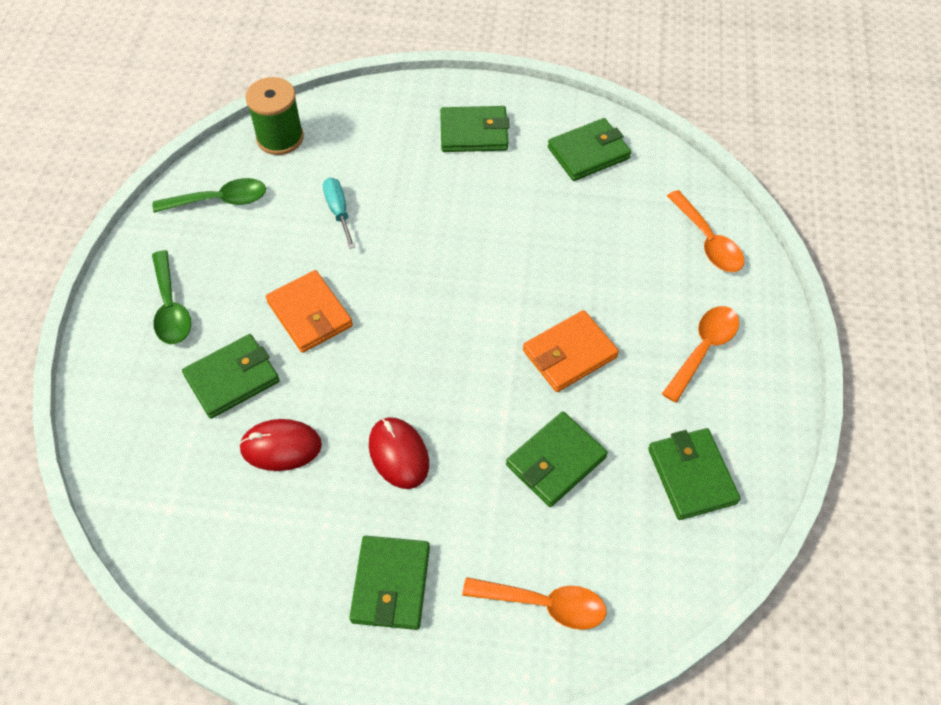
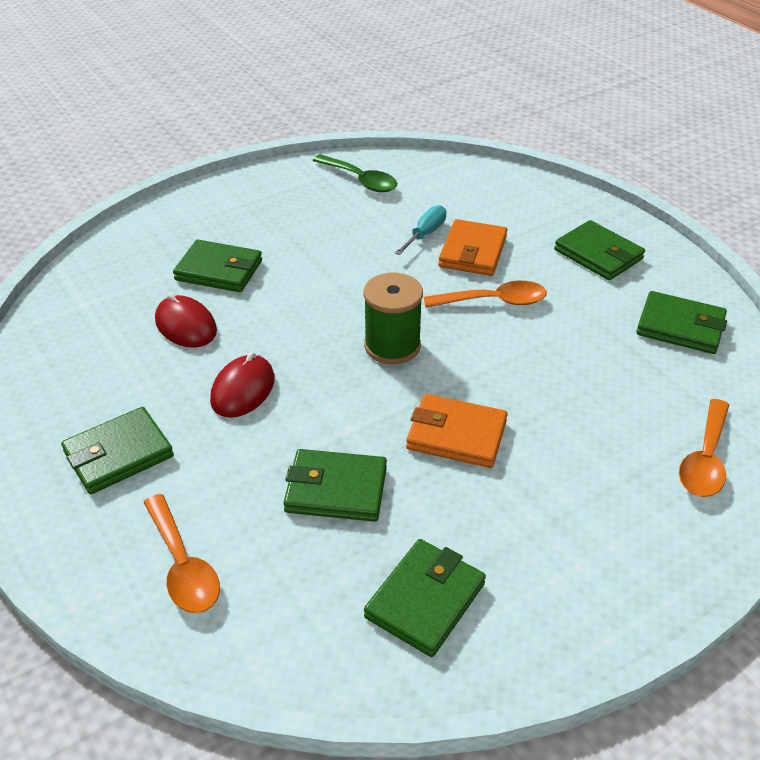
camera: 50 degrees right, 15 degrees down
green spoon [152,250,191,344] -> none
green spool [245,77,304,155] -> green spool moved to [364,273,423,364]
orange wallet [266,270,353,353] -> orange wallet moved to [438,219,507,276]
orange spoon [662,306,739,403] -> orange spoon moved to [424,281,547,308]

